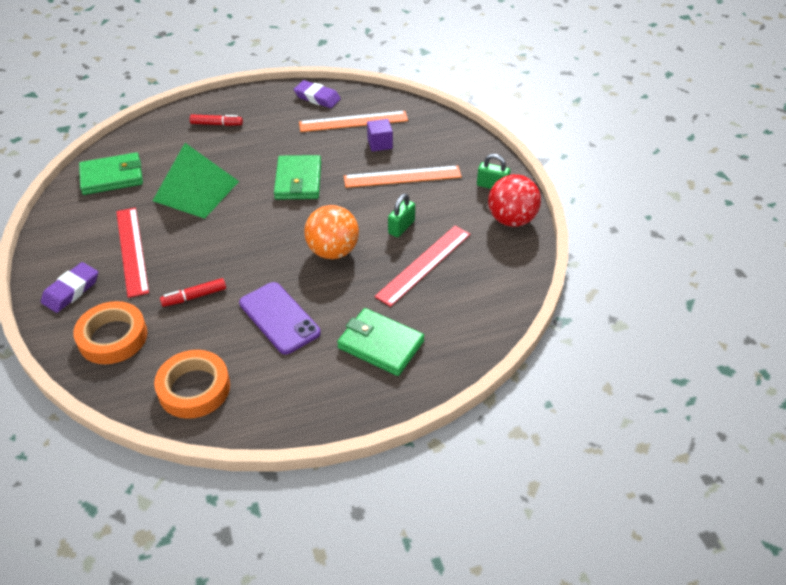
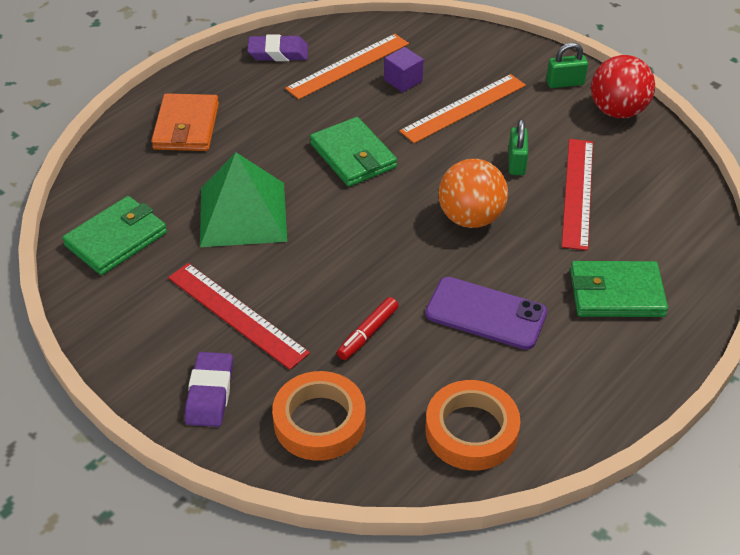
camera: 30 degrees left, 0 degrees up
red marker [190,114,243,126] -> orange wallet [151,93,219,151]

